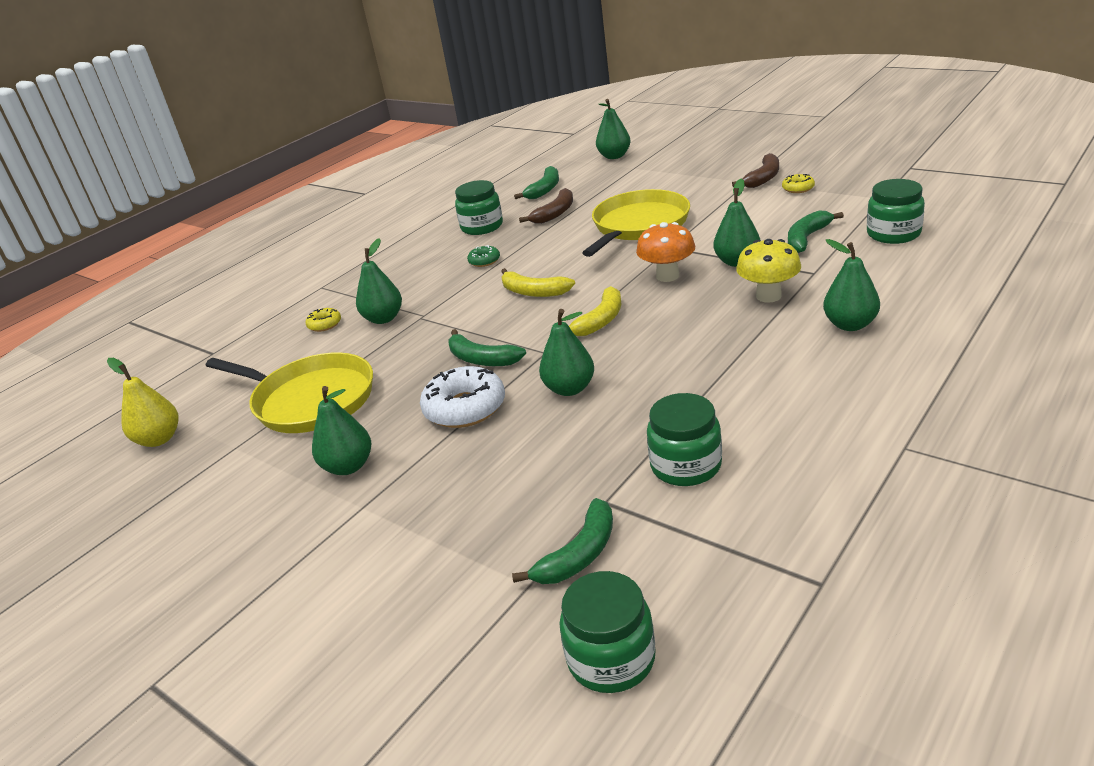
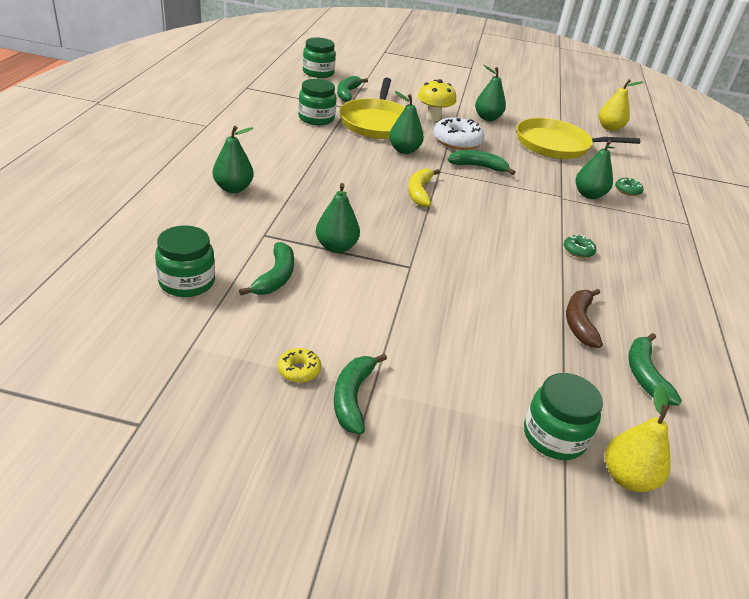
camera: 145 degrees right, 5 degrees up
yellow donut [306,308,341,332] -> green donut [615,178,644,196]
green jar [455,180,503,235] -> green jar moved to [524,373,603,460]
yellow banana [501,268,575,297] -> none
yellow pan [582,189,690,257] -> yellow pan moved to [339,78,405,139]
green pear [596,99,630,159] -> yellow pear [605,384,671,492]
orange mushroom [636,222,695,282] -> none
brown banana [732,153,779,188] -> green banana [334,353,387,435]
yellow mushroom [736,239,801,303] -> yellow mushroom moved to [417,79,456,121]

